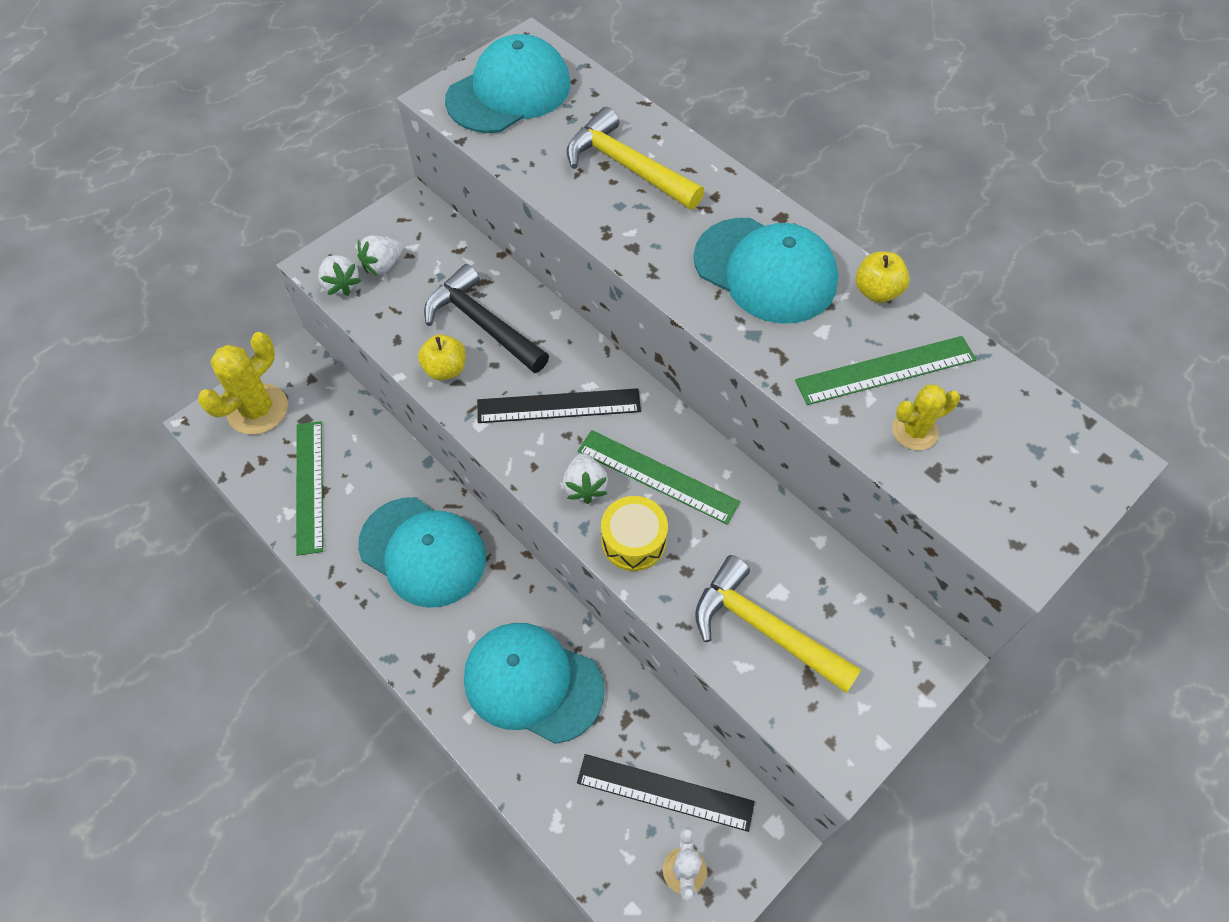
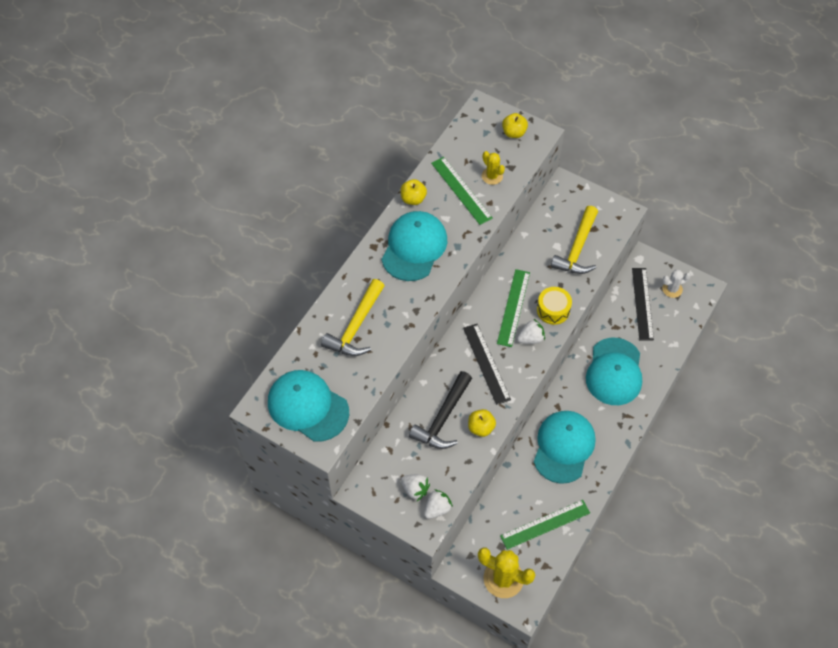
camera: 105 degrees left, 0 degrees up
none -> yellow apple [502,113,528,138]

